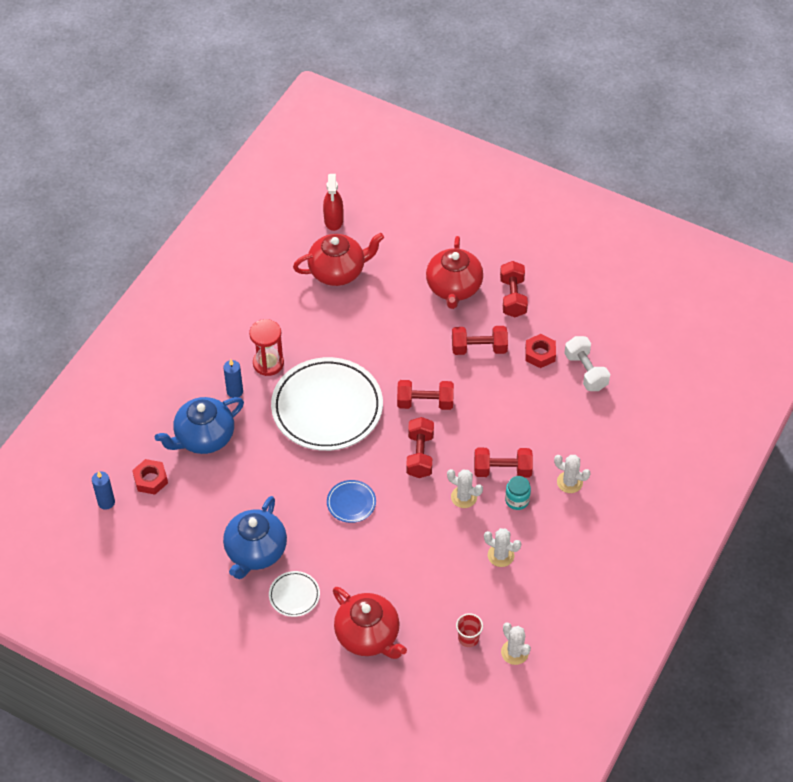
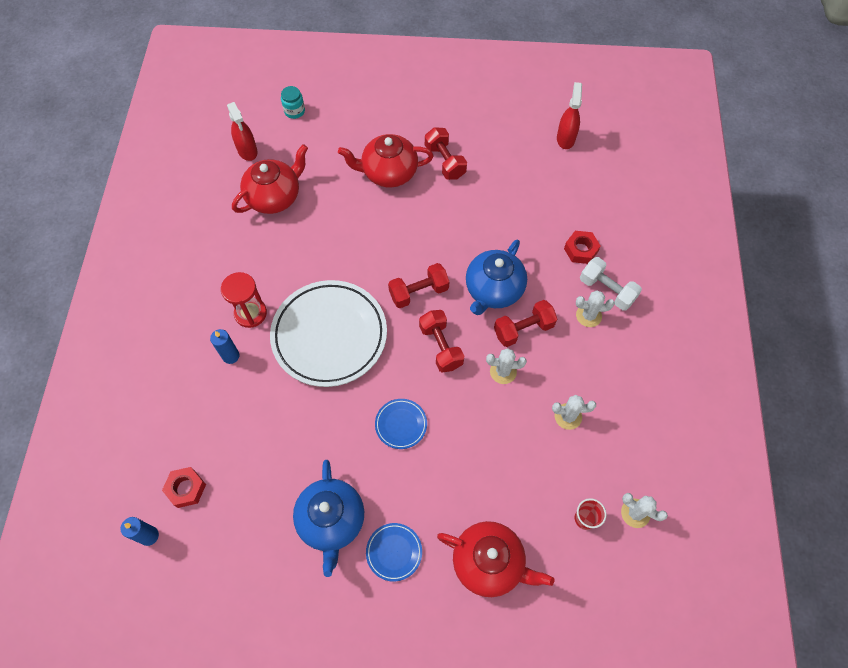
camera: 25 degrees left, 10 degrees up
blue teapot [155,397,244,454] -> blue teapot moved to [466,239,527,315]
white plate [269,571,320,617] -> blue plate [366,523,422,581]
red teapot [426,236,483,309] -> red teapot turned 105 degrees clockwise [338,134,434,187]
red dumbbell [452,326,508,355] -> none
turquoise jar [505,476,531,510] -> turquoise jar moved to [281,86,305,119]
red nut [525,334,556,368] -> red nut moved to [564,231,601,264]
white dumbbell [564,336,610,391] -> white dumbbell moved to [580,257,642,311]
none -> red spray bottle [557,82,582,149]

